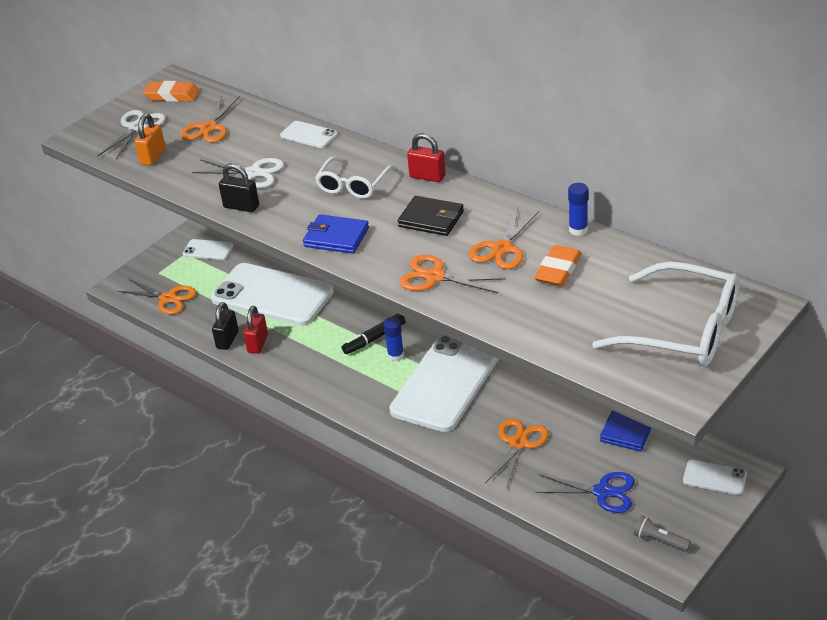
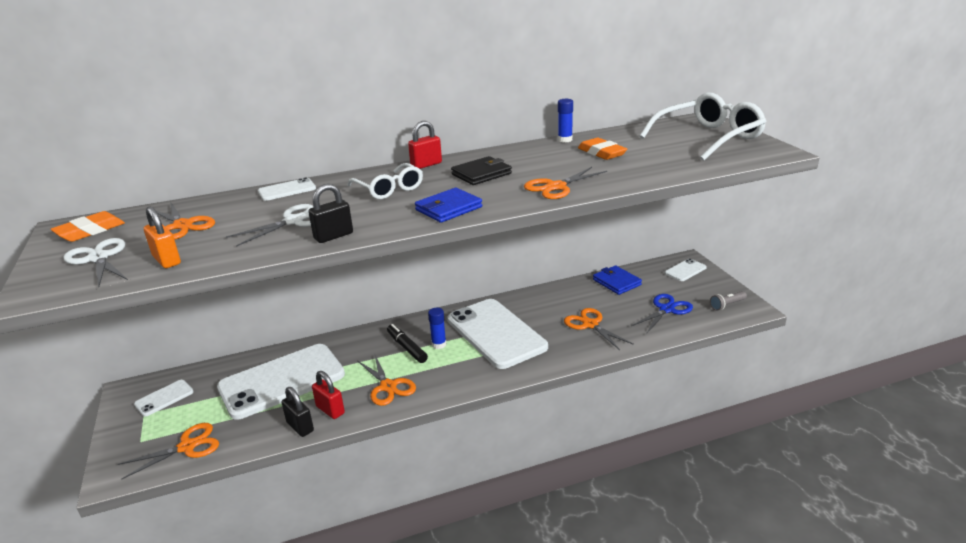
camera: 60 degrees left, 10 degrees down
black marker [342,314,406,354] -> black marker turned 150 degrees clockwise [387,324,428,363]
orange scissors [469,208,539,269] -> orange scissors moved to [358,353,416,406]

